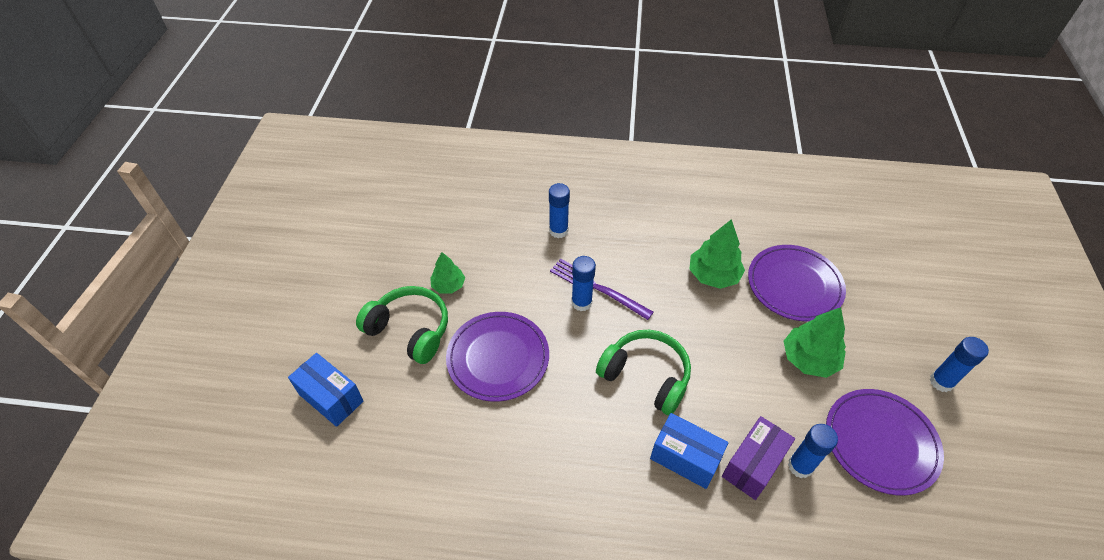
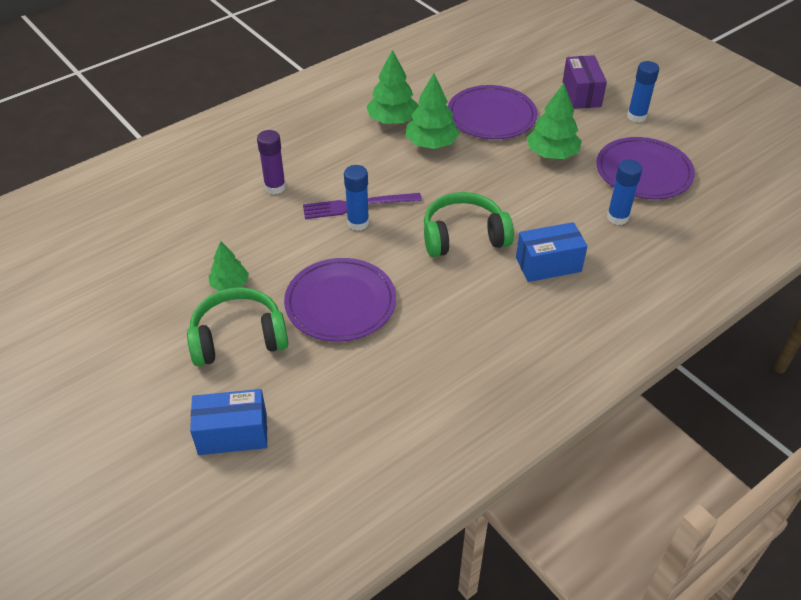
camera: 45 degrees left, 5 degrees down
blue glue stick [549,183,570,238] -> purple glue stick [257,130,286,195]
purple box [722,416,795,500] -> purple box moved to [563,55,607,109]
none -> green tree [366,50,419,124]

